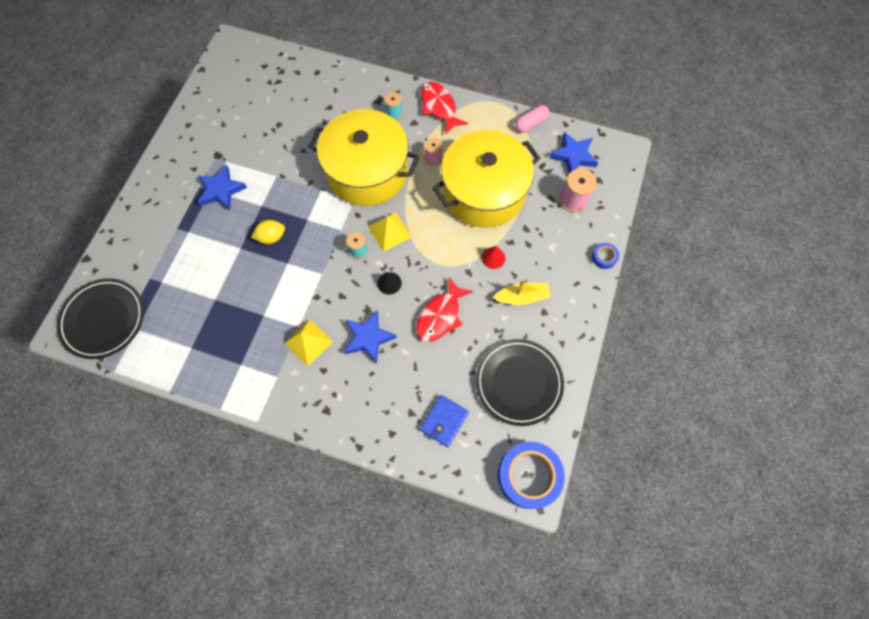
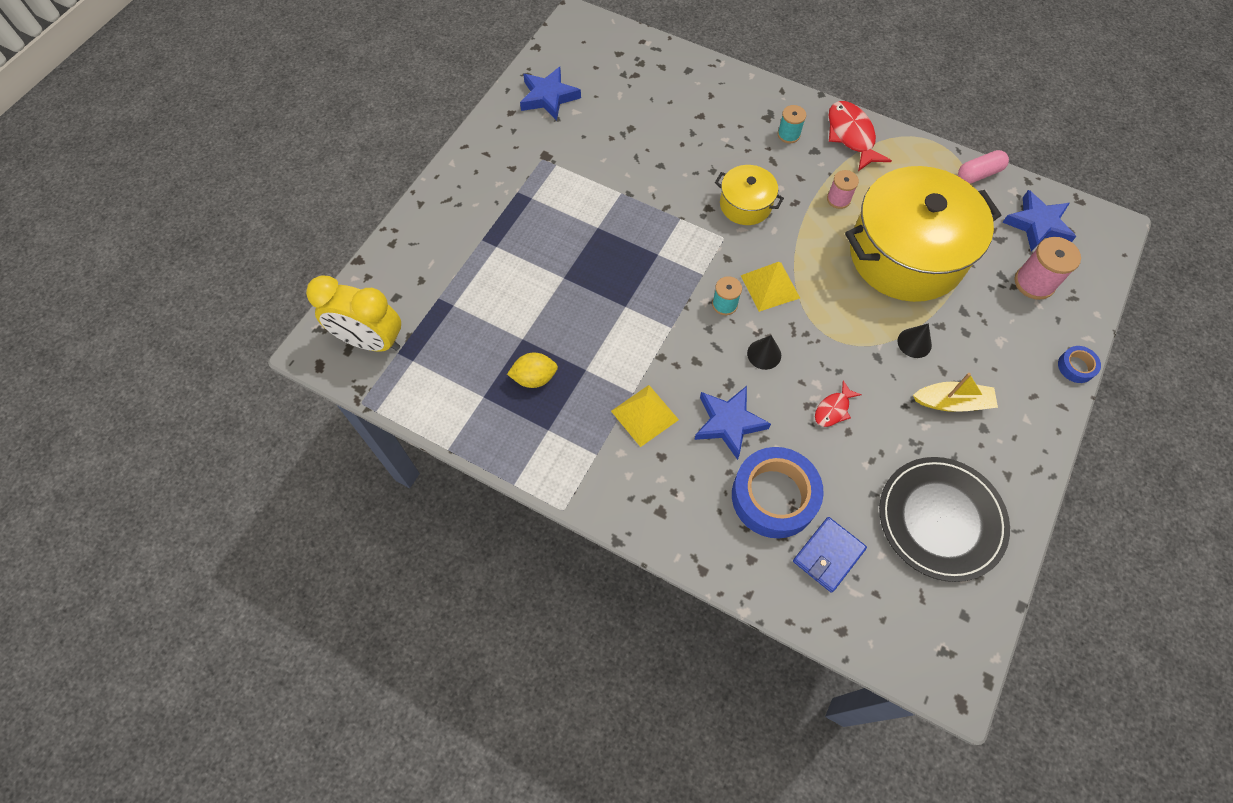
camera: 10 degrees right, 5 degrees down
black plate [57,279,144,359] -> yellow clock [306,275,401,352]
blue star [198,165,247,211] -> blue star moved to [520,67,581,121]
yellow lemon [251,220,285,244] -> yellow lemon moved to [507,352,558,388]
yellow pot [308,109,420,206] -> yellow pot [715,165,784,225], size x0.47
red fish [416,277,473,342] -> red fish [815,381,862,427], size x0.55
red cone [482,246,505,269] -> black cone [897,323,932,358]
blue tape [498,442,565,509] -> blue tape moved to [732,447,824,538]

